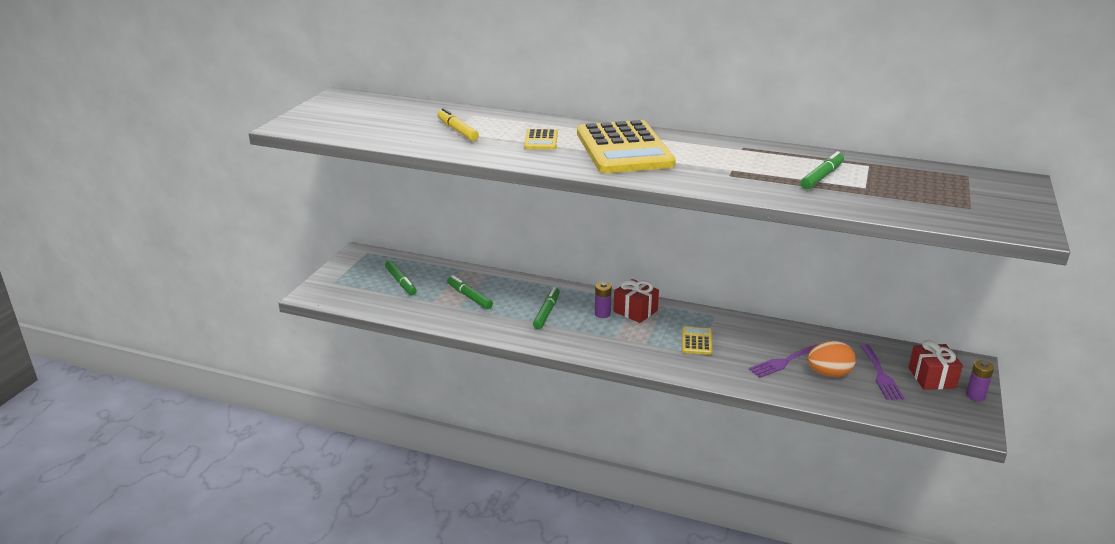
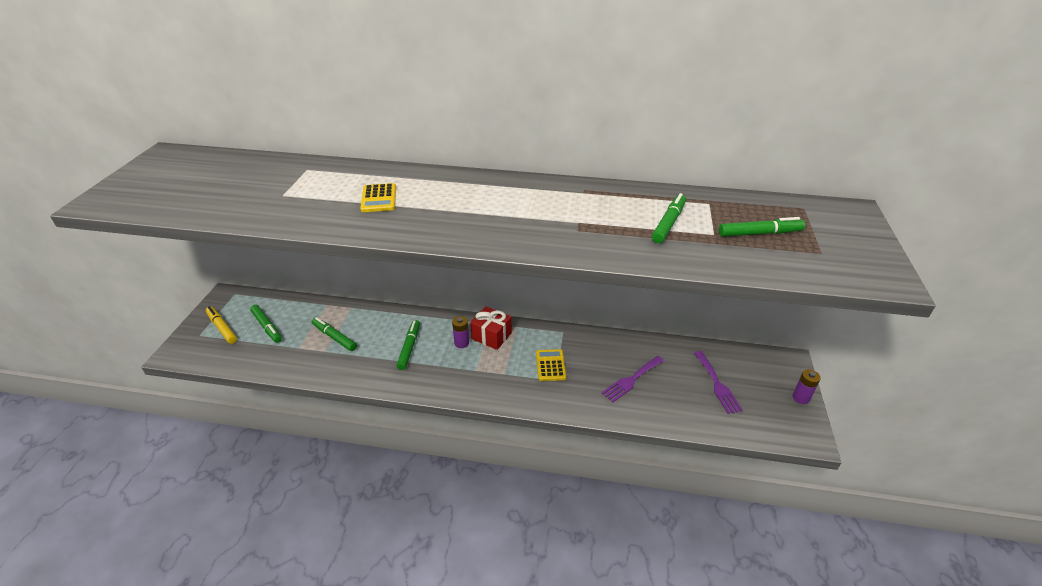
camera: 10 degrees left, 10 degrees up
yellow marker [437,108,479,141] -> yellow marker moved to [206,306,237,344]
yellow calculator [577,120,676,173] -> none
orange egg [807,341,856,377] -> none
red gift [908,340,963,390] -> none
none -> green marker [719,217,805,237]

